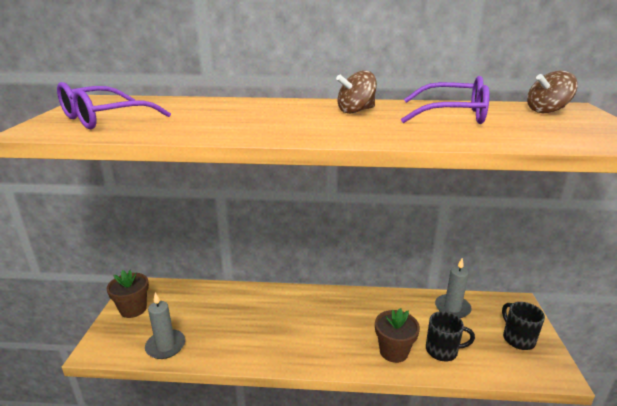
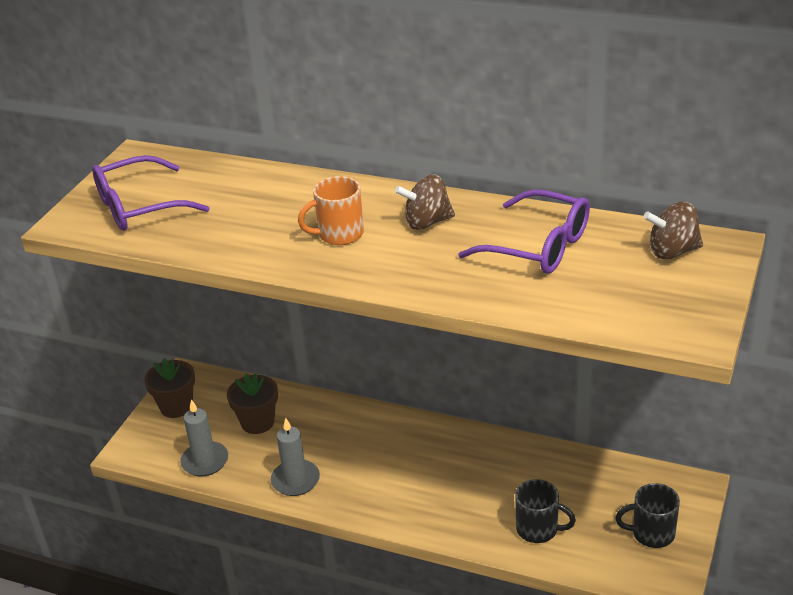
camera: 20 degrees right, 10 degrees up
brown flower pot [375,308,420,363] -> brown flower pot moved to [227,373,278,434]
grey candle [435,258,472,318] -> grey candle moved to [271,418,320,496]
black mug [502,302,545,350] -> black mug turned 90 degrees counterclockwise [615,483,680,548]
none -> orange mug [298,176,364,245]

